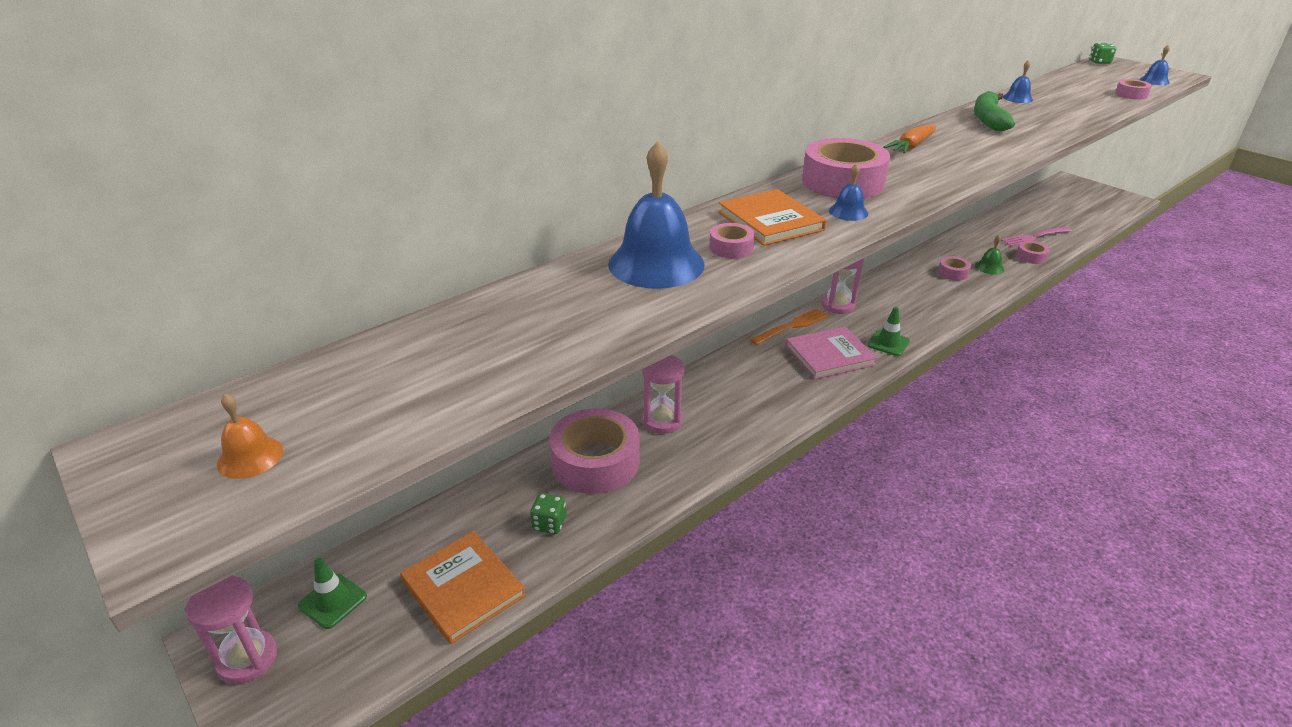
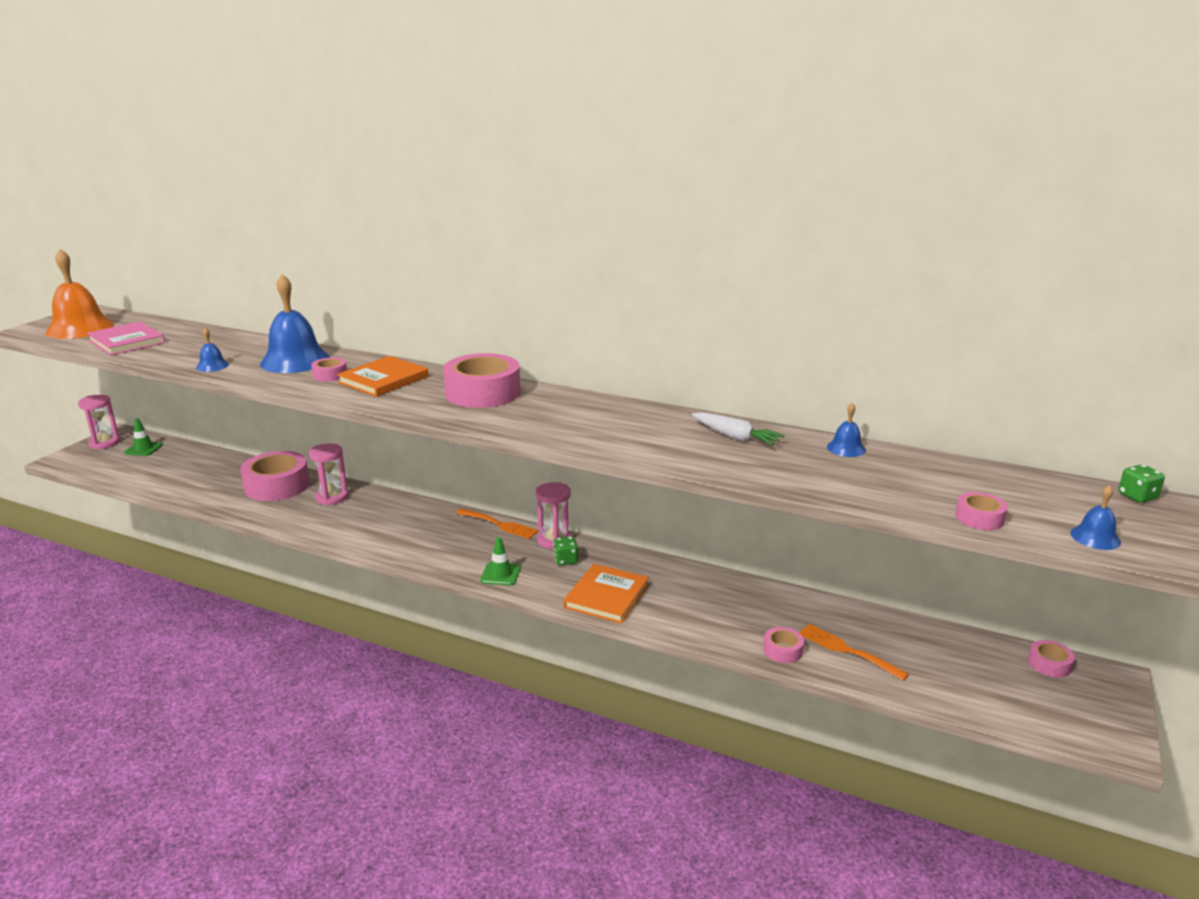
camera: 65 degrees right, 10 degrees down
orange bell [217,394,283,479] -> orange bell [46,249,114,339], size x2.20
orange book [400,531,526,644] -> orange book moved to [563,564,649,624]
green dice [530,493,566,534] -> green dice moved to [553,536,578,565]
pink book [785,326,877,379] -> pink book moved to [87,322,165,356]
blue bell [829,163,868,221] -> blue bell moved to [196,327,229,372]
orange carrot [883,125,936,153] -> none
pink tape [938,256,971,281] -> pink tape moved to [1028,640,1075,678]
green banana [974,91,1015,131] -> white carrot [692,412,785,446]
green bell [975,235,1004,274] -> none
pink fork [1001,227,1072,247] -> orange fork [799,624,909,681]

